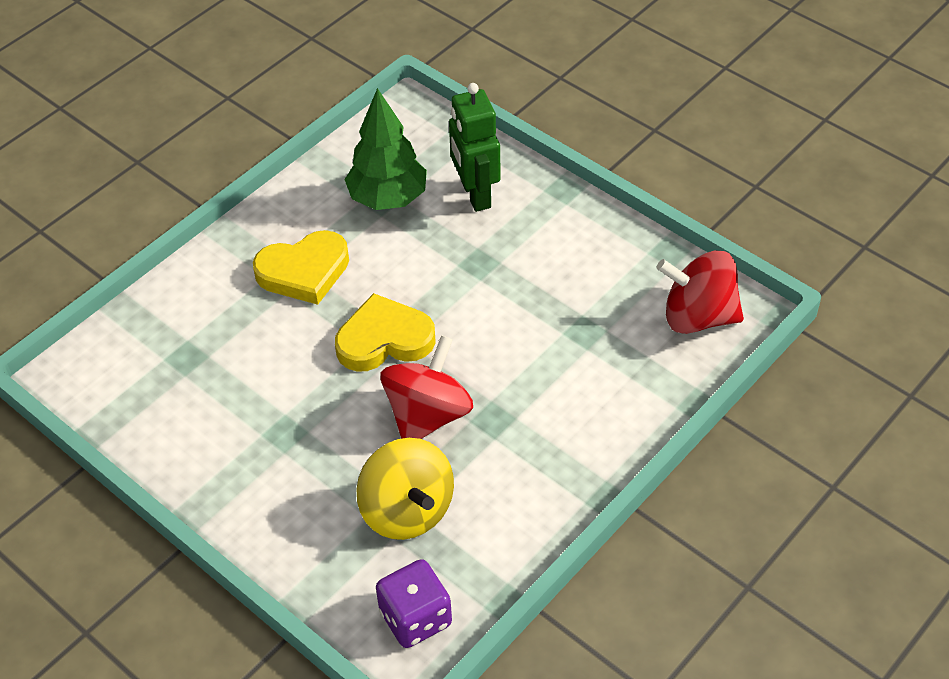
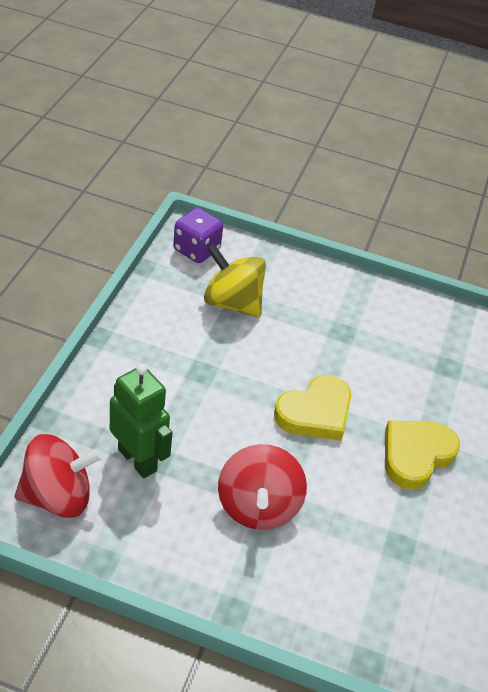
camera: 150 degrees right, 5 degrees down
green tree [344,88,427,210] -> none
red spinning top [380,335,473,439] -> red spinning top moved to [218,444,307,530]
green robot [449,83,501,212] -> green robot moved to [110,364,173,478]

